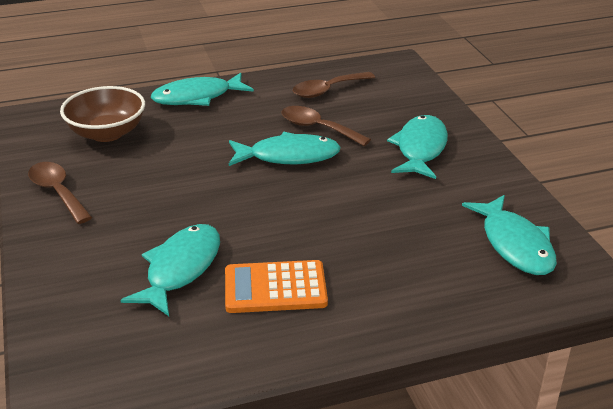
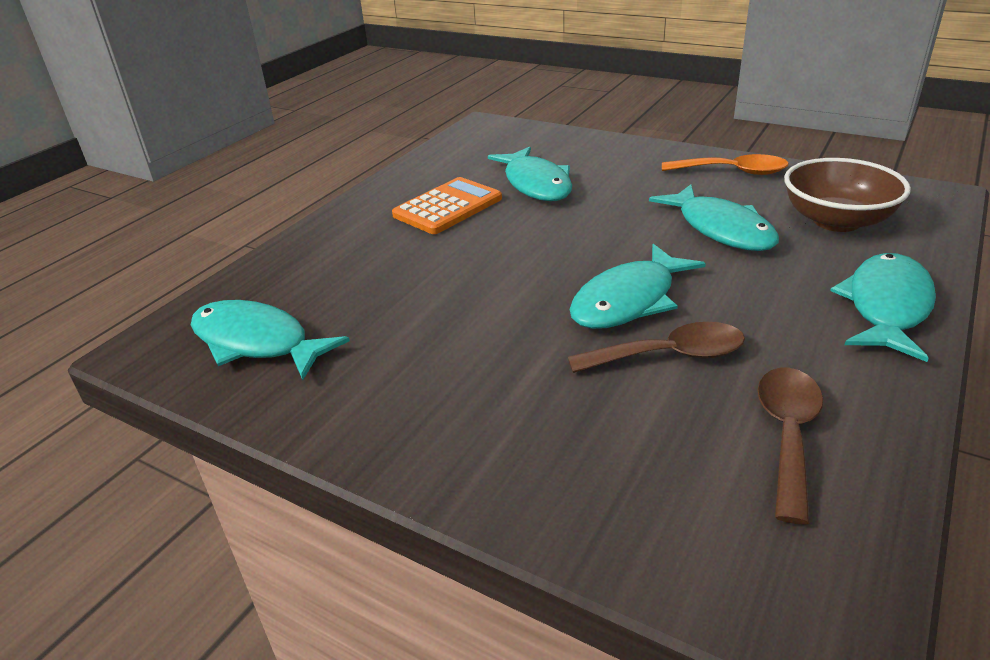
camera: 140 degrees right, 0 degrees up
brown spoon [28,162,92,224] -> orange spoon [662,154,789,175]
turquoise fish [387,115,448,179] -> turquoise fish moved to [649,184,779,251]

